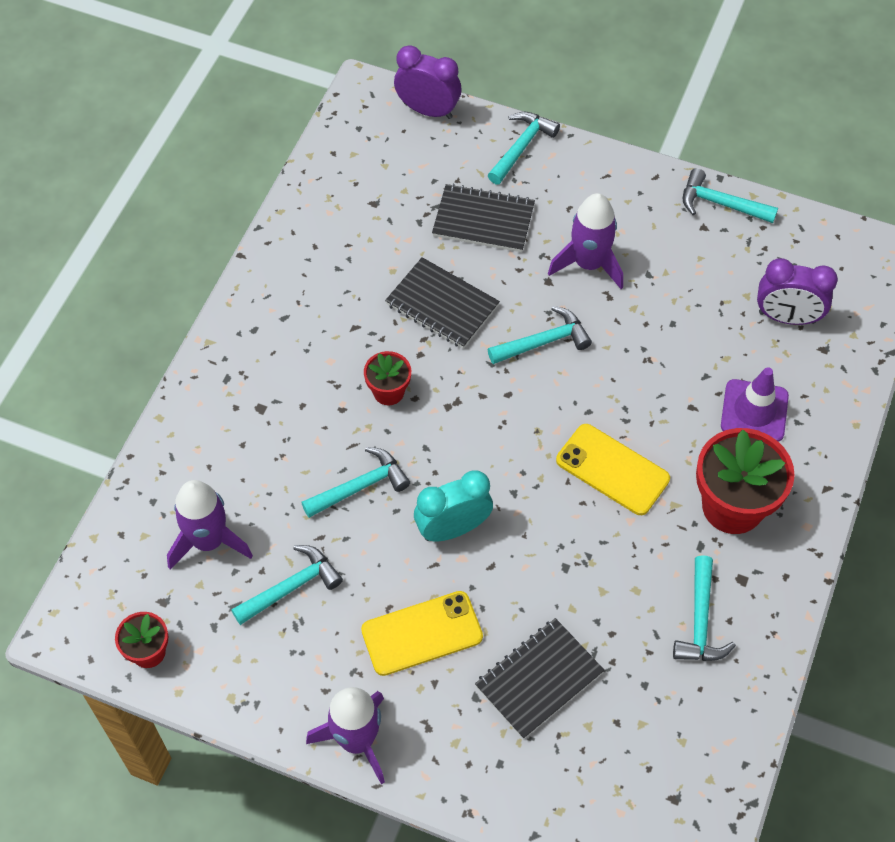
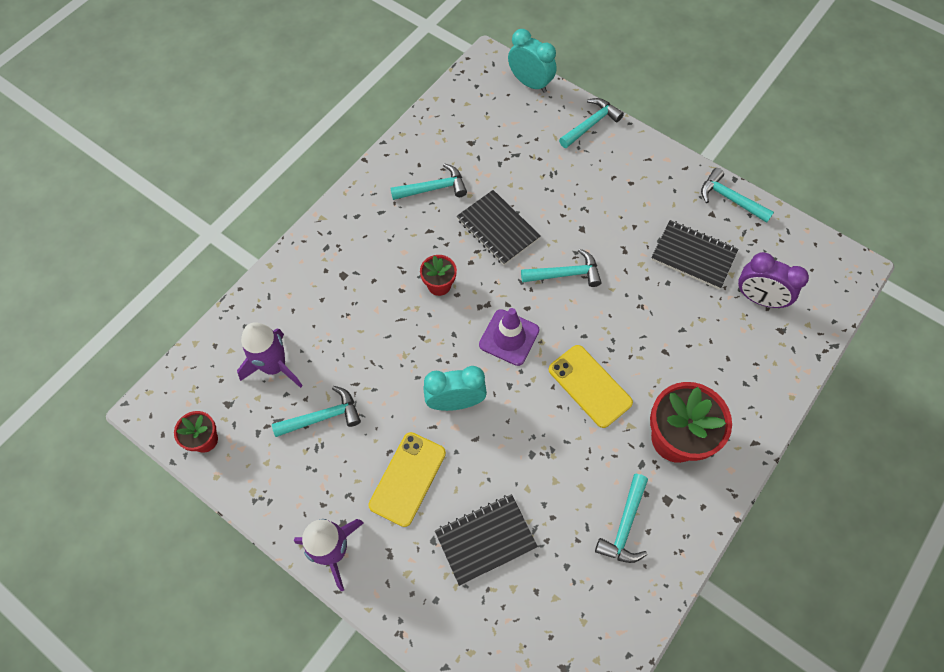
camera: 15 degrees right, 5 degrees up
turquoise hammer [301,447,410,518] -> turquoise hammer moved to [390,163,467,200]
yellow phone [361,591,483,676] -> yellow phone turned 60 degrees counterclockwise [368,432,446,527]
purple clock [394,45,462,119] -> turquoise clock [508,29,557,93]
black notebook [432,184,535,252] -> black notebook moved to [651,220,738,289]
purple rocket [548,193,623,289] -> none
purple traffic cone [721,367,789,442] -> purple traffic cone moved to [479,308,540,366]

